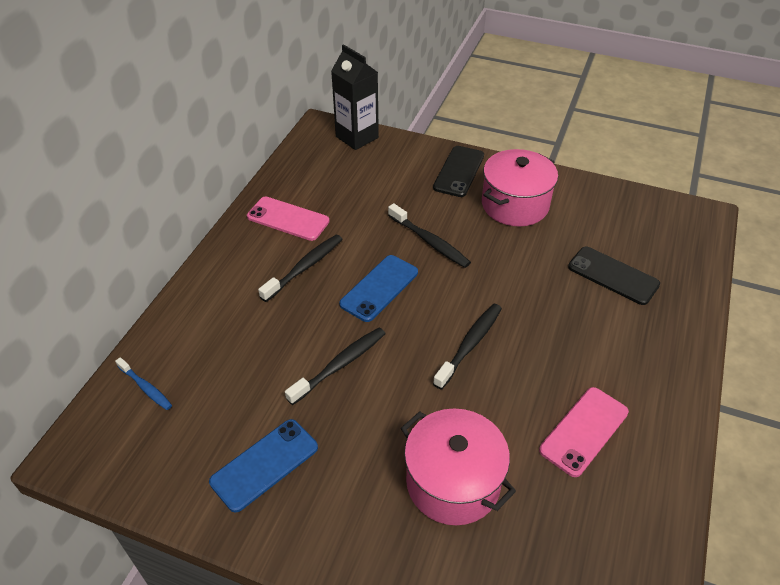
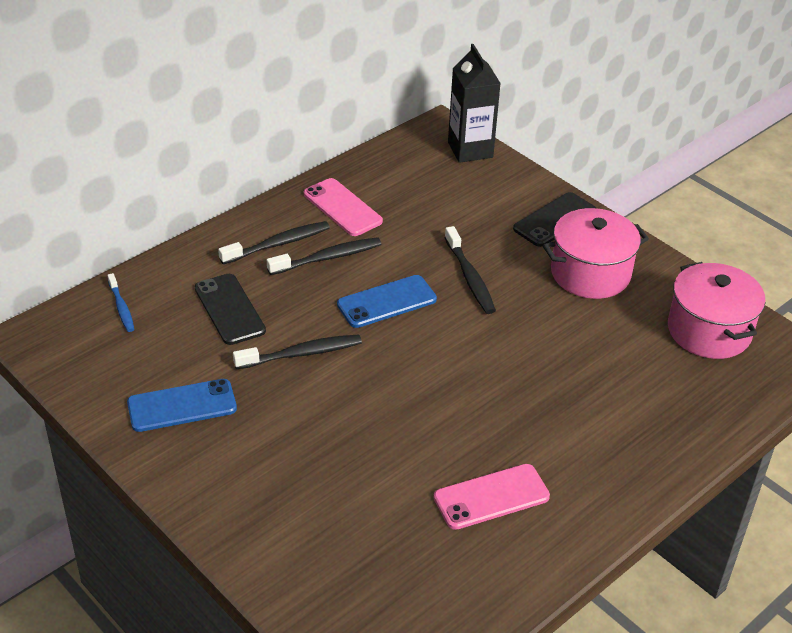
camera: 25 degrees right, 5 degrees down
pink pot [401,409,516,525] -> pink pot moved to [668,262,766,359]
black toothbrush [433,304,502,390] -> black toothbrush moved to [218,221,330,264]
black phone [568,247,660,305] -> black phone moved to [195,274,266,345]

